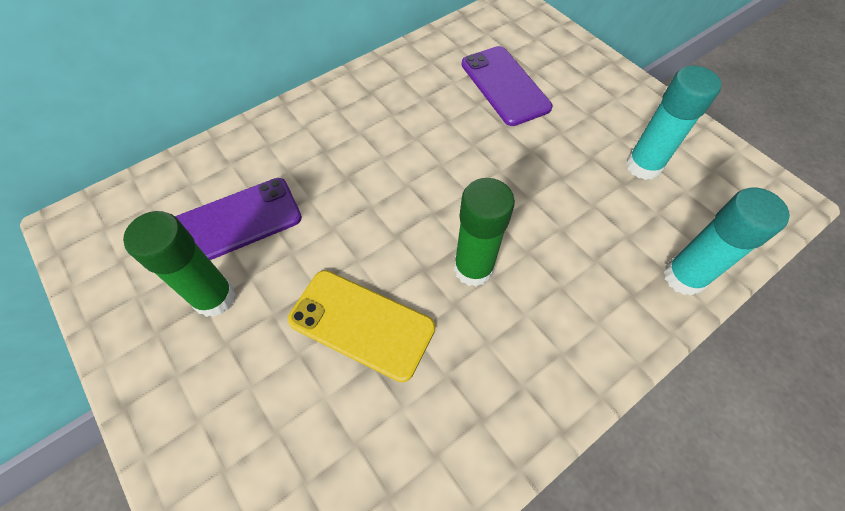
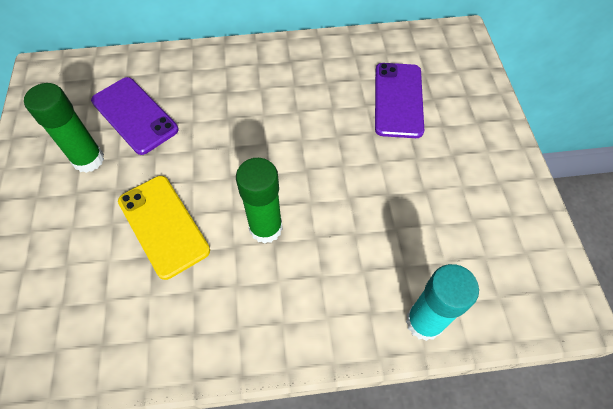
camera: 30 degrees right, 0 degrees up
purple phone [175,178,302,260] -> purple phone turned 45 degrees clockwise [91,77,179,155]
turquoise glue stick [626,66,721,180] -> none

